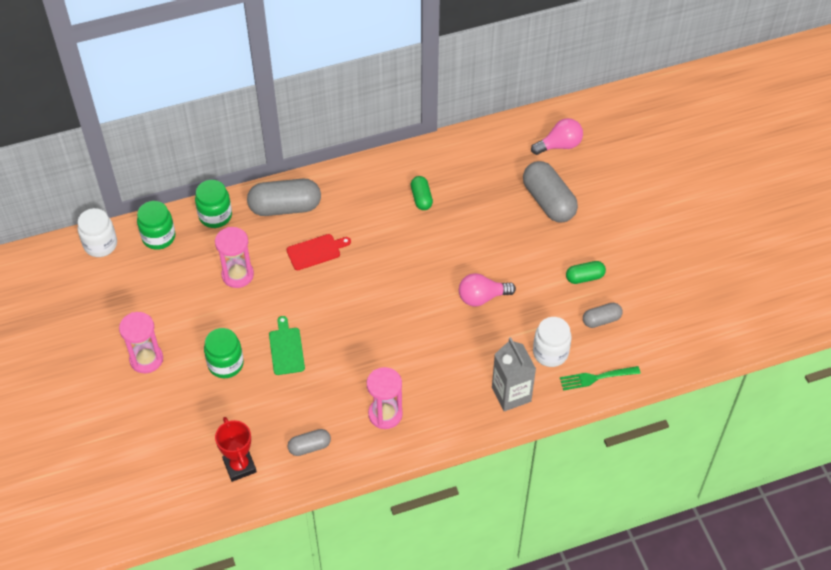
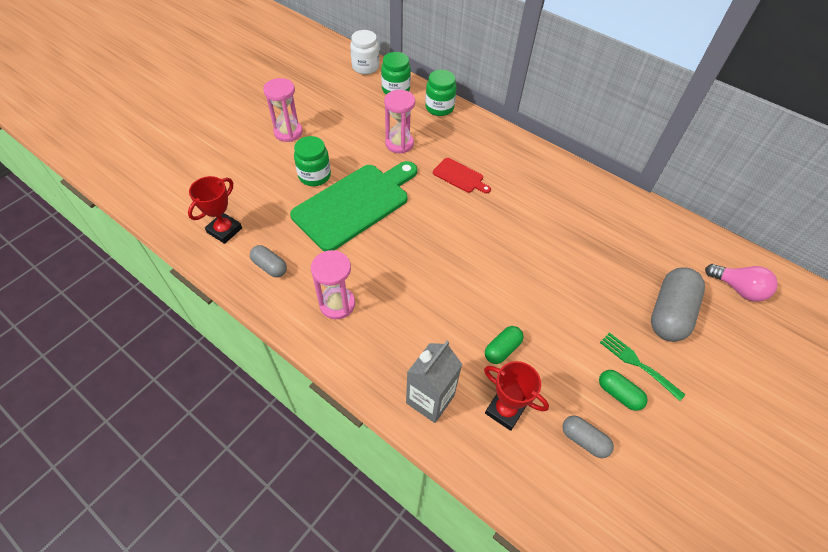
camera: 55 degrees right, 0 degrees up
grey capsule [247,179,321,216] -> none
green cutting board [269,316,305,375] -> green cutting board [290,161,417,251], size x2.20
green capsule [411,176,433,210] -> green capsule moved to [485,326,524,364]
pink light bulb [459,273,516,306] -> none
white jar [533,317,572,367] -> red trophy [484,361,549,431]
green fork [560,366,641,390] -> green fork moved to [600,332,685,401]

